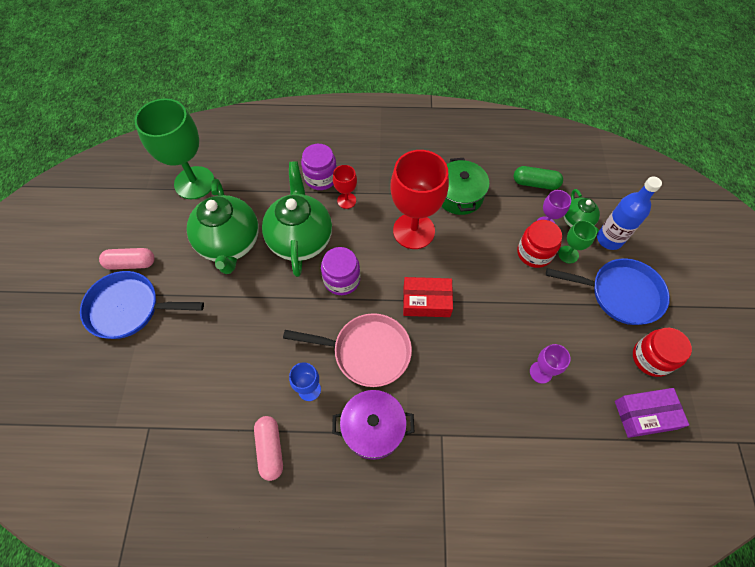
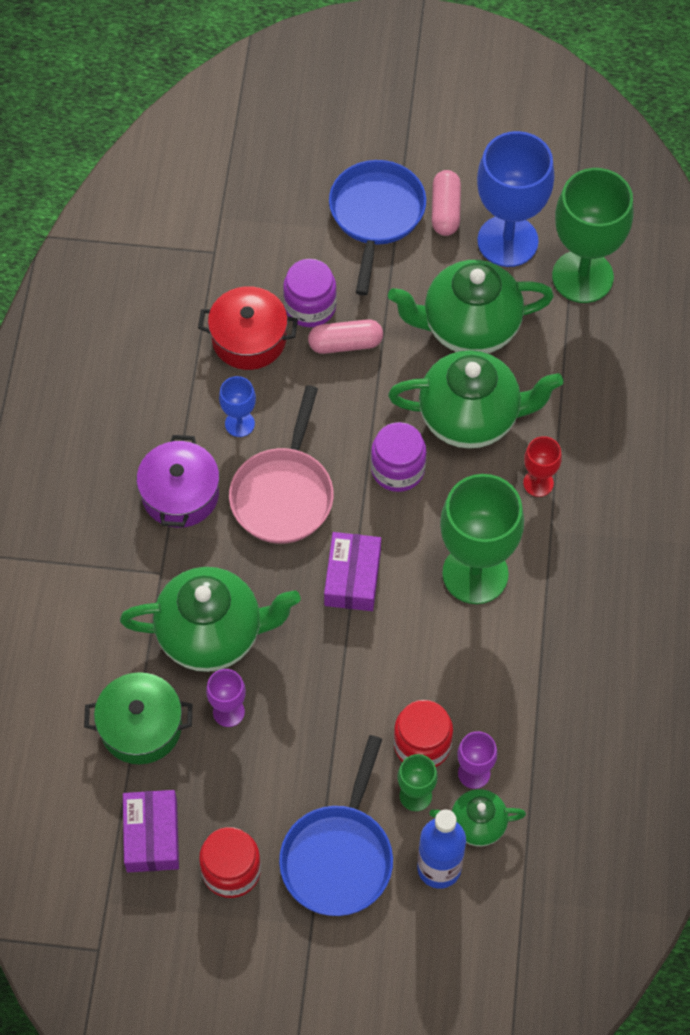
camera: 95 degrees right, 0 degrees up
pink capsule [254,416,283,481] -> pink capsule moved to [308,319,383,354]
purple jar [301,144,337,190] -> purple jar moved to [283,259,337,327]
red goblet [391,150,449,249] -> green goblet [440,474,524,604]
red box [403,277,453,317] -> purple box [324,532,381,611]
green pot [441,158,490,215] -> green pot moved to [84,672,192,764]
green capsule [514,166,563,190] -> none
none -> green teapot [120,567,300,672]
none -> red pot [198,286,298,370]
none -> blue goblet [477,131,554,267]

